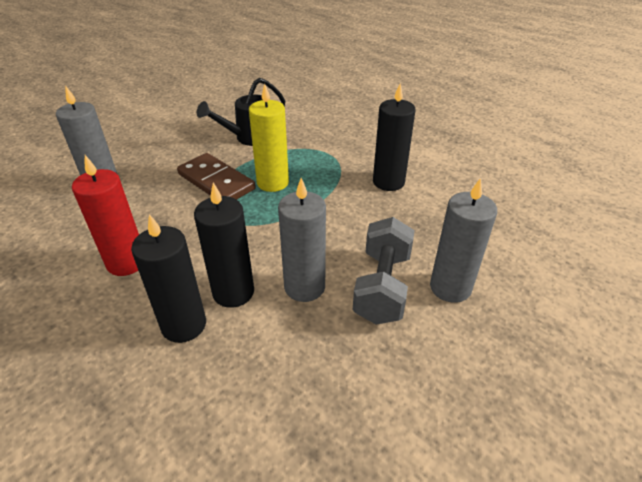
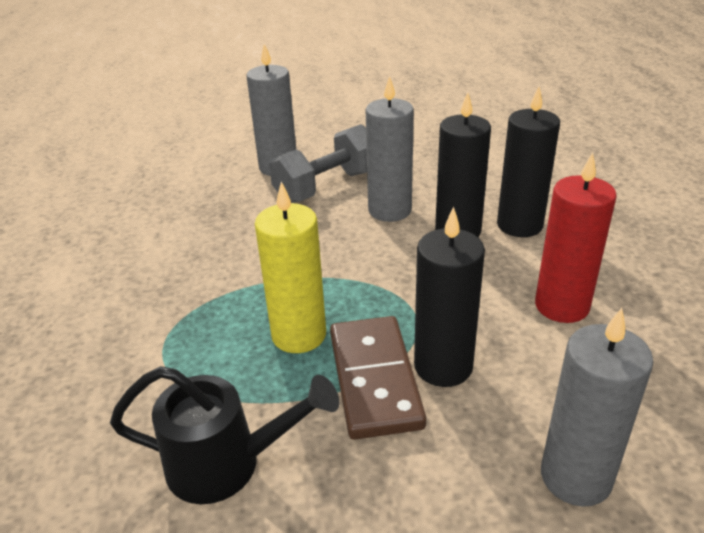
camera: 140 degrees left, 5 degrees down
black candle [373,83,416,191] -> black candle moved to [414,207,485,387]

